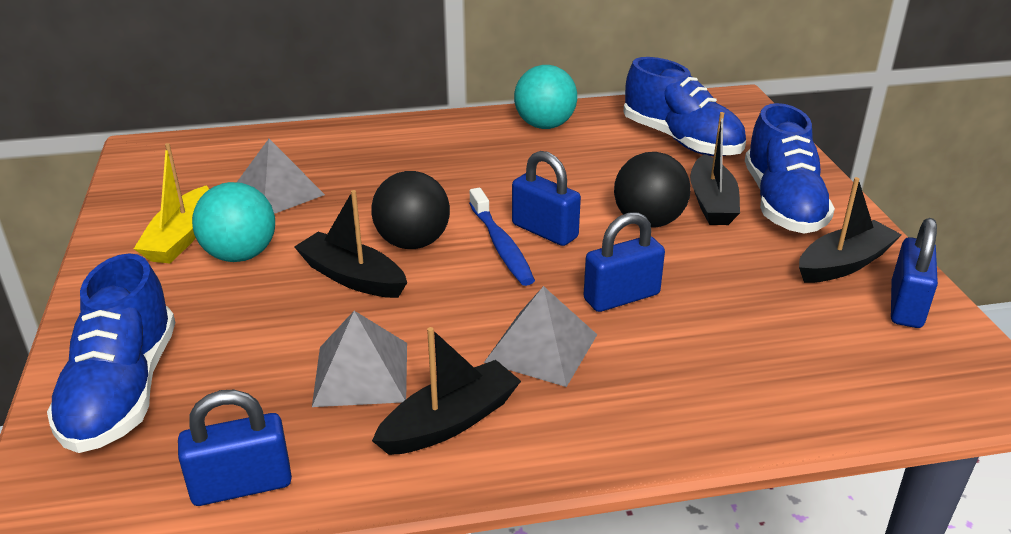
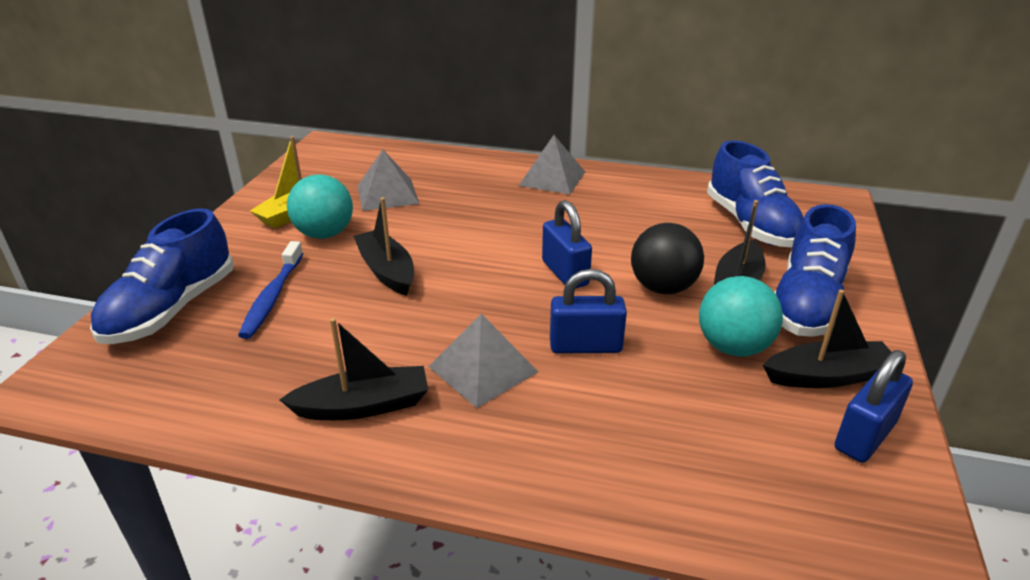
camera: 25 degrees right, 0 degrees up
blue padlock [178,390,292,506] -> none
grey pyramid [312,311,407,407] -> grey pyramid moved to [518,135,585,194]
black ball [371,171,450,249] -> none
blue toothbrush [469,188,535,286] -> blue toothbrush moved to [238,241,303,339]
turquoise ball [514,65,577,129] -> turquoise ball moved to [699,276,783,357]

